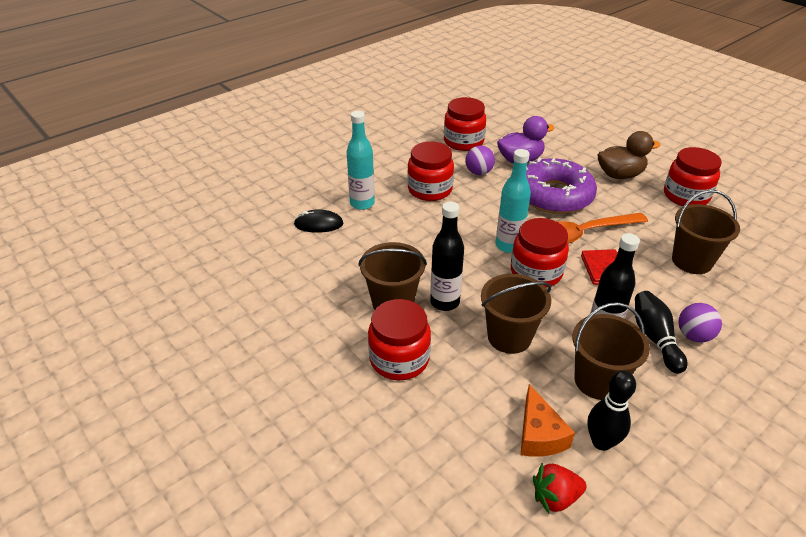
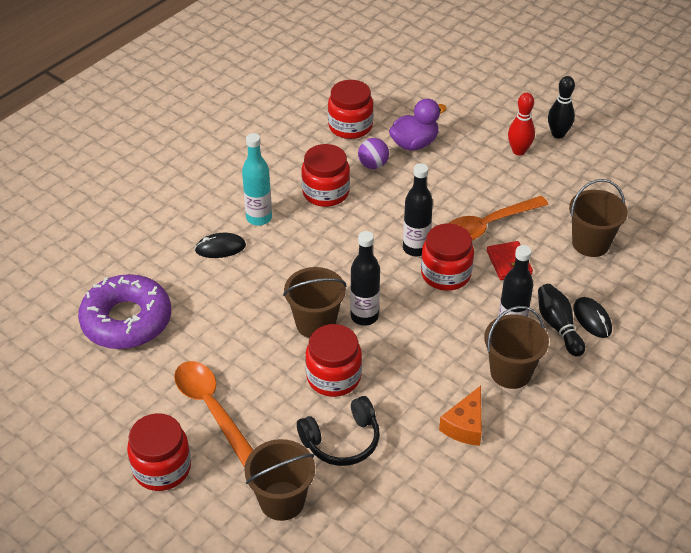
camera: 10 degrees left, 5 degrees up
brown bucket [481,274,551,354] -> brown bucket moved to [244,439,315,521]
turquoise bottle [496,149,531,253] -> black bottle [403,163,433,256]
orange cheese [520,384,575,457] -> orange cheese turned 45 degrees clockwise [439,386,482,446]
purple donut [526,158,597,214] -> purple donut moved to [78,274,171,349]
red strawberry [533,463,587,513] -> none
black bowling pin [588,370,636,451] -> black bowling pin moved to [548,76,575,139]
brown duck [598,131,661,179] -> red bowling pin [508,93,535,156]
red jar [664,147,722,206] -> red jar moved to [127,413,191,491]
purple ball [678,303,722,342] -> black mouse [573,297,612,338]
none -> orange spoon [174,361,253,467]
none -> black headphones [297,396,380,466]

